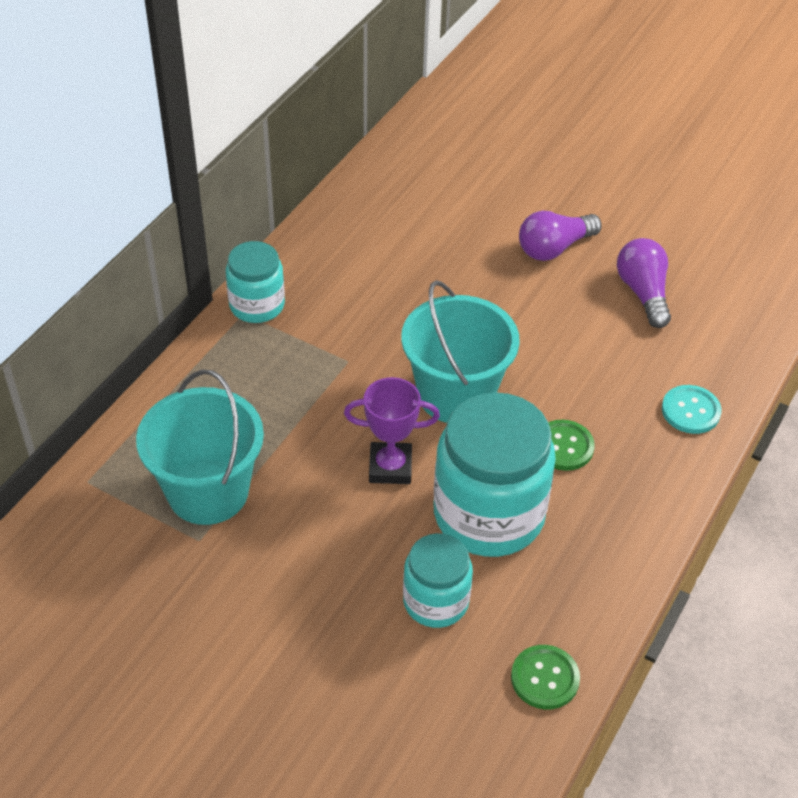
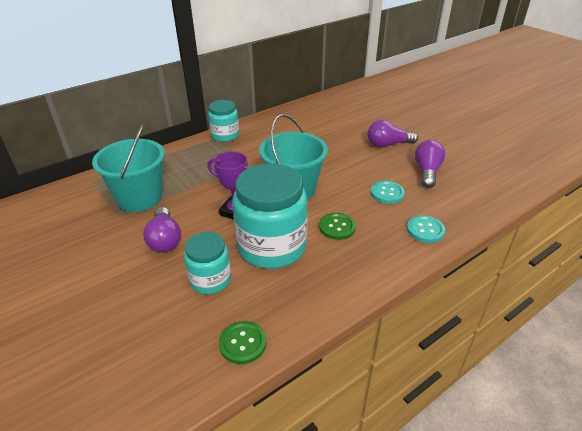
camera: 25 degrees right, 10 degrees down
none -> purple light bulb [143,207,181,253]
none -> turquoise button [370,181,405,204]

